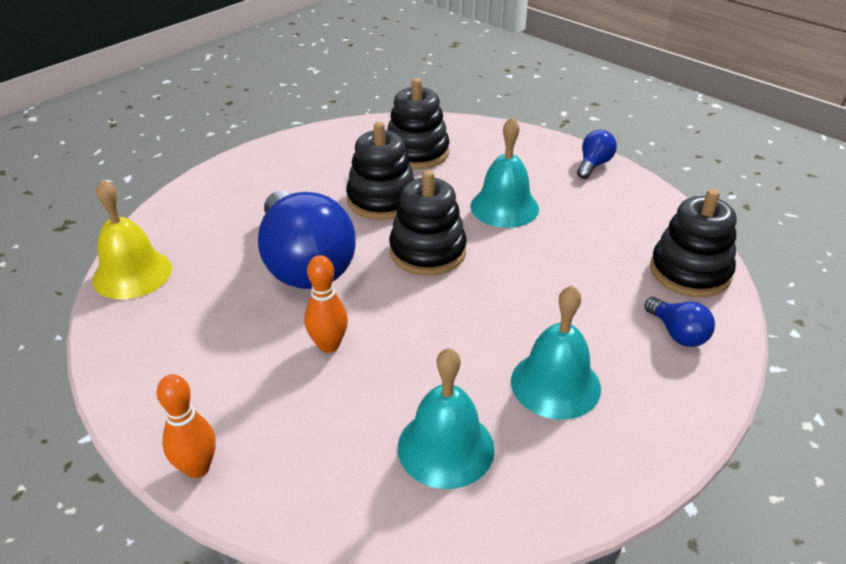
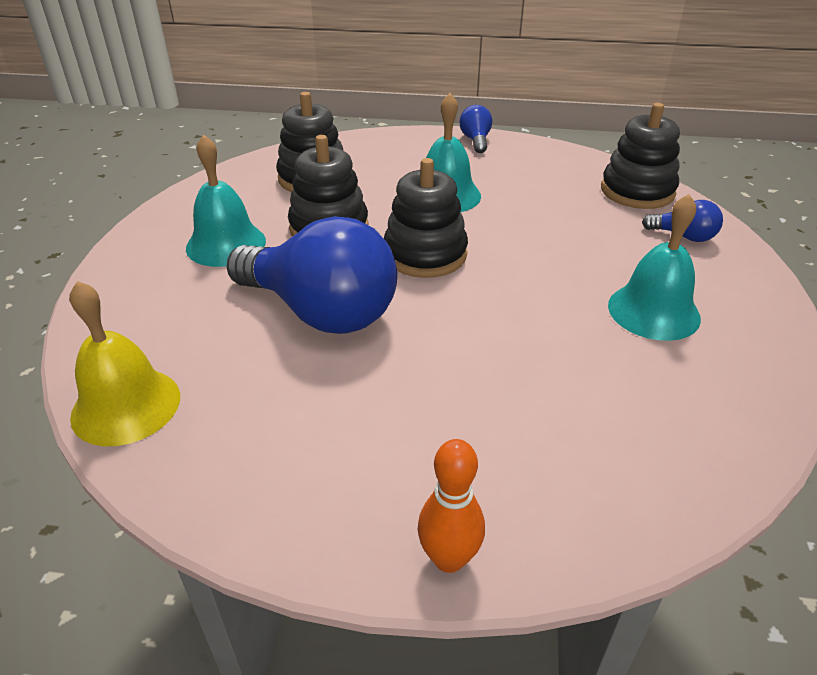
camera: 35 degrees left, 0 degrees up
orange bowling pin [304,255,348,353] -> none
turquoise bell [398,348,495,489] -> turquoise bell moved to [186,134,266,267]

